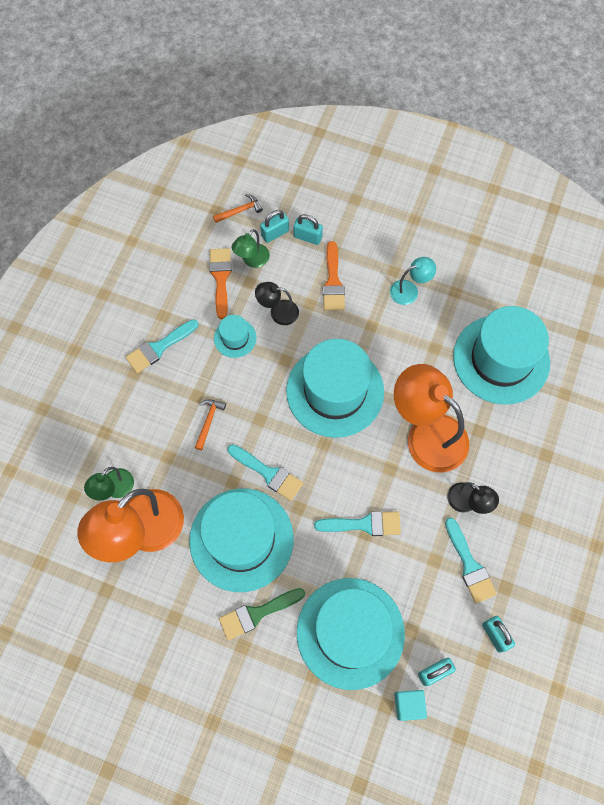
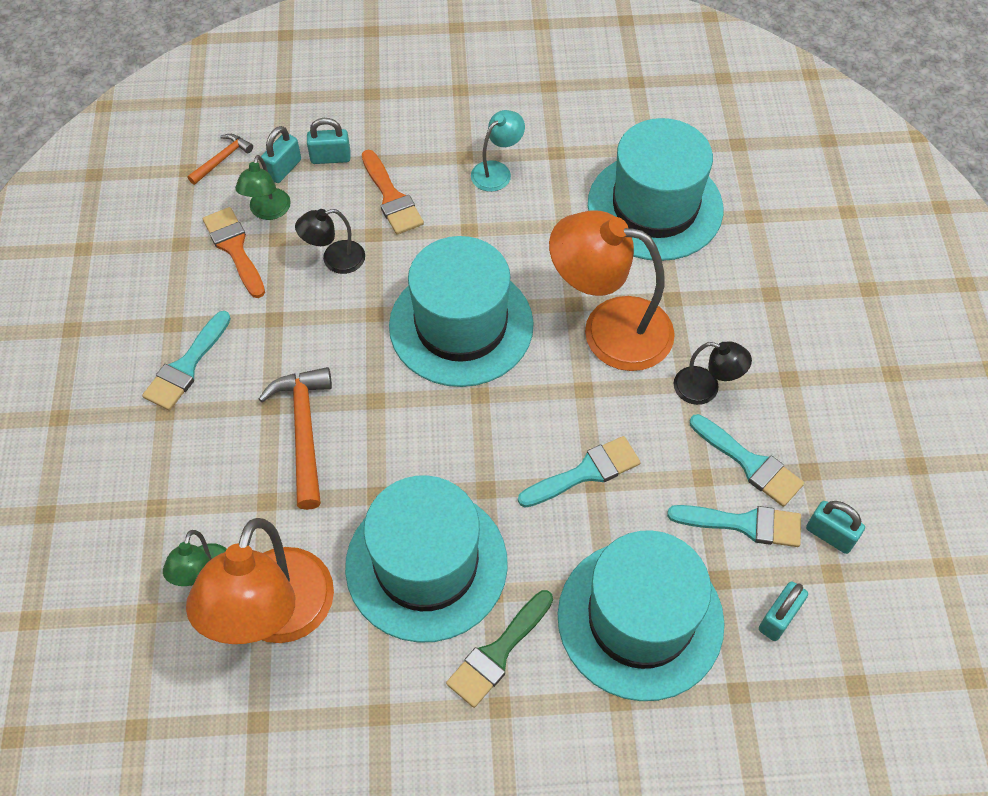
camera: 25 degrees left, 10 degrees down
orange hammer [195,399,226,450] -> orange hammer [259,367,332,510], size x1.83
turquoise hat [214,315,257,358] -> none
turquoise brush [227,444,303,501] -> turquoise brush moved to [667,505,801,547]
turquoise cube [395,690,427,721] -> none

